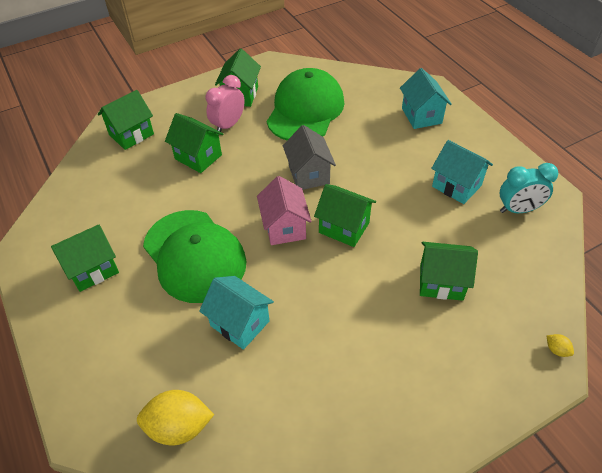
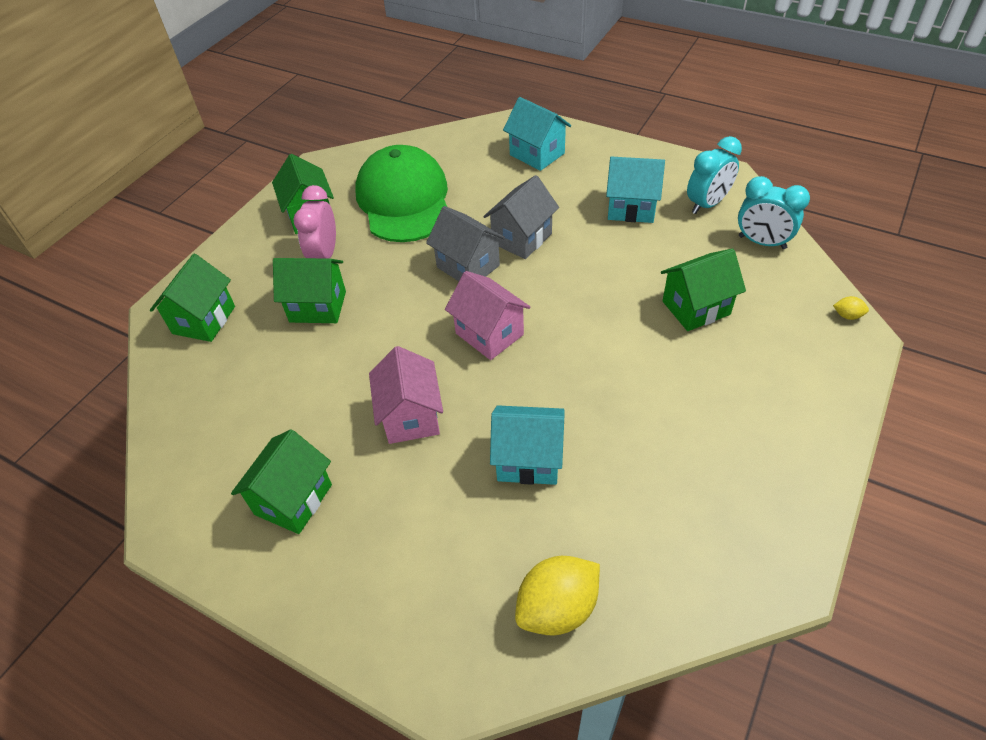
camera: 30 degrees left, 0 degrees up
green cap [143,210,247,303] -> pink house [369,346,443,444]
green house [314,184,376,247] -> none
none -> grey house [483,175,559,259]
none -> turquoise clock [738,176,810,249]

